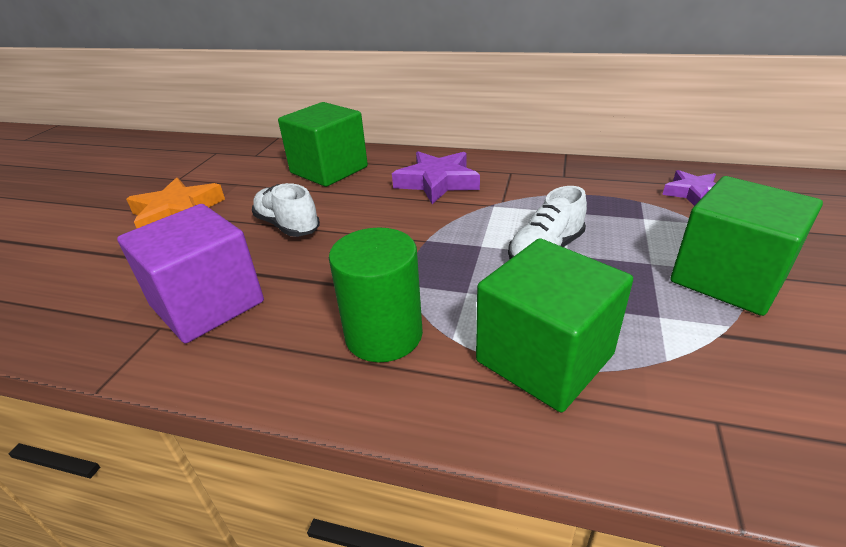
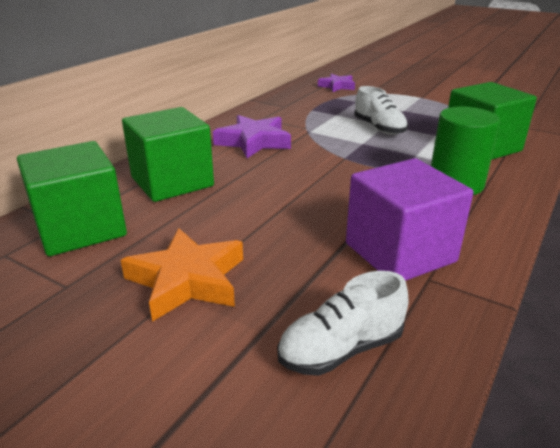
camera: 75 degrees left, 5 degrees down
white shoe [252,183,320,237] -> white shoe moved to [277,271,409,376]
green cube [670,176,823,316] -> green cube moved to [17,141,127,256]

